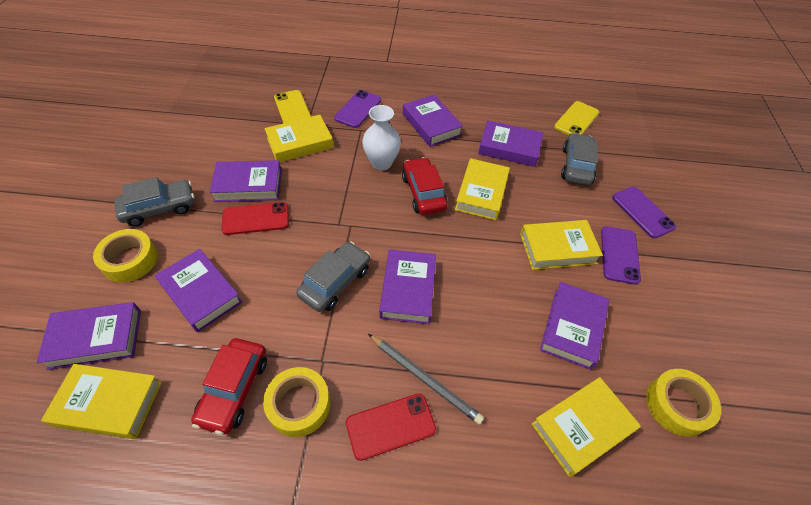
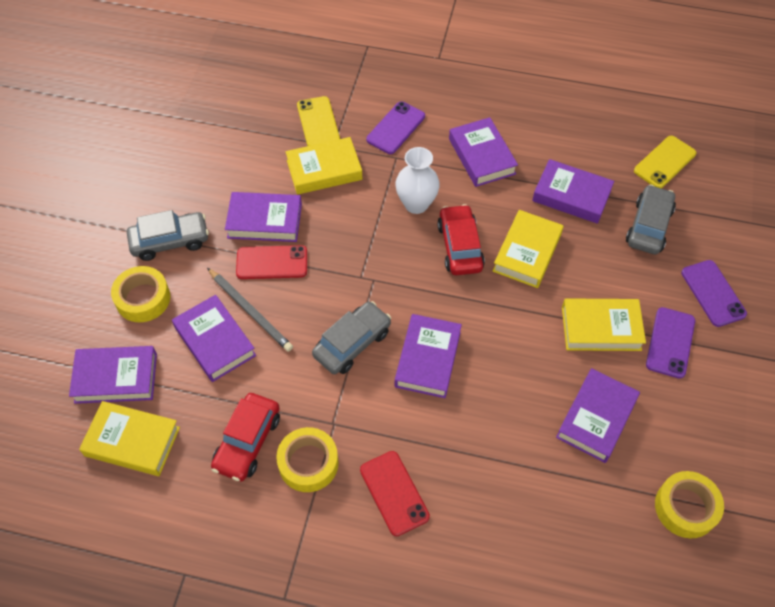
camera: 10 degrees right, 5 degrees up
red phone [346,393,436,461] -> red phone turned 75 degrees clockwise [360,451,430,536]
grey pencil [368,334,484,425] -> grey pencil moved to [207,268,293,352]
yellow book [532,377,641,477] -> none

